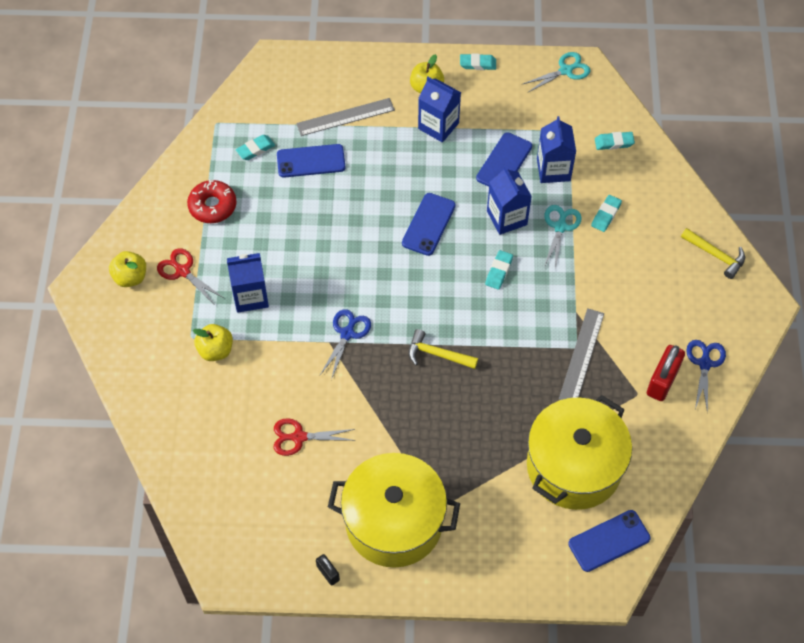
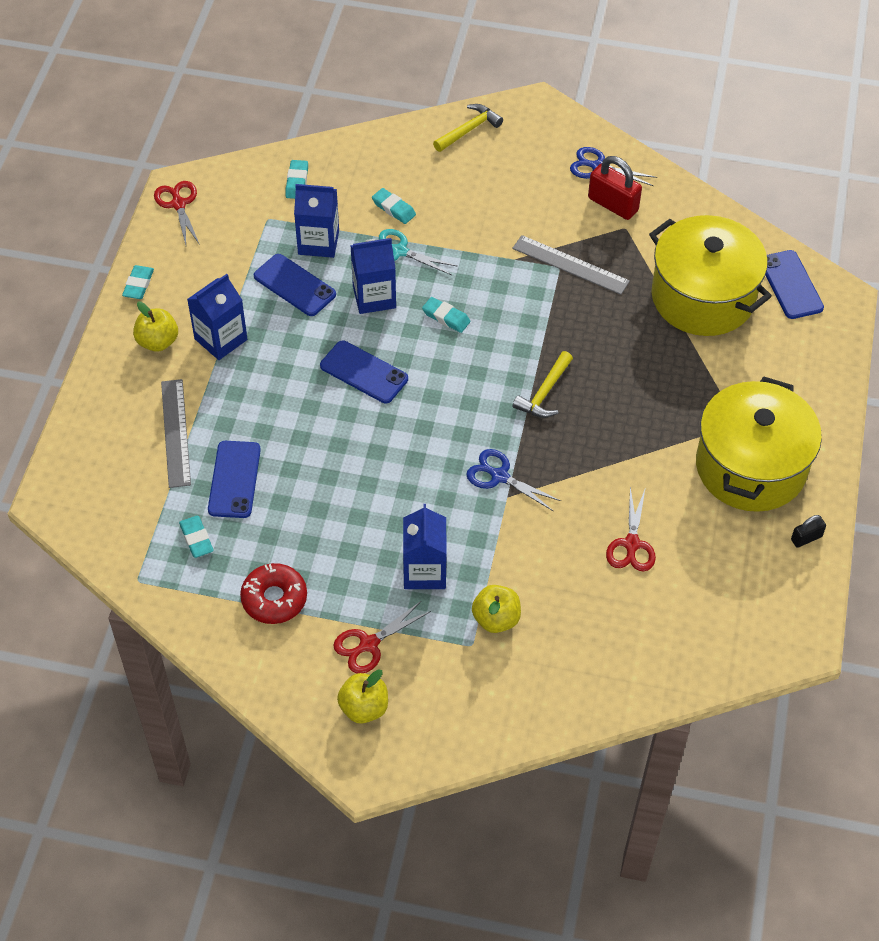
camera: 80 degrees left, 5 degrees down
turquoise scissors [523,52,590,93] -> red scissors [154,181,200,245]

